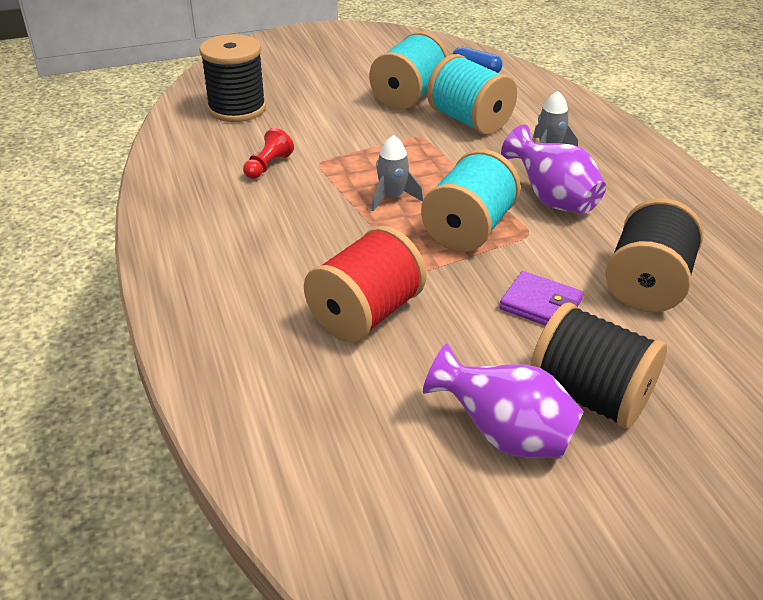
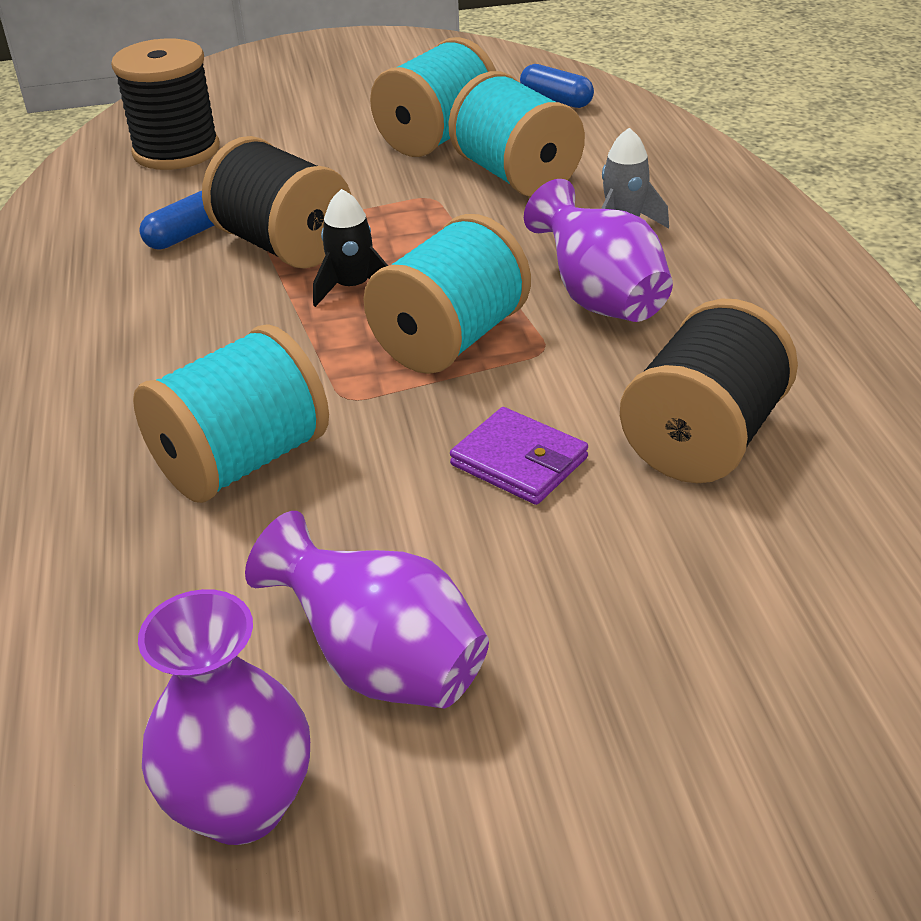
camera: 10 degrees right, 0 degrees up
red pawn [243,128,294,179] -> blue capsule [139,191,214,250]
red spool [304,226,426,342] -> turquoise spool [133,324,329,503]
grey rocket [371,135,423,211] -> black rocket [313,189,388,307]
black spool [530,303,667,429] -> black spool moved to [202,136,351,269]
none -> purple vase [138,589,310,845]

